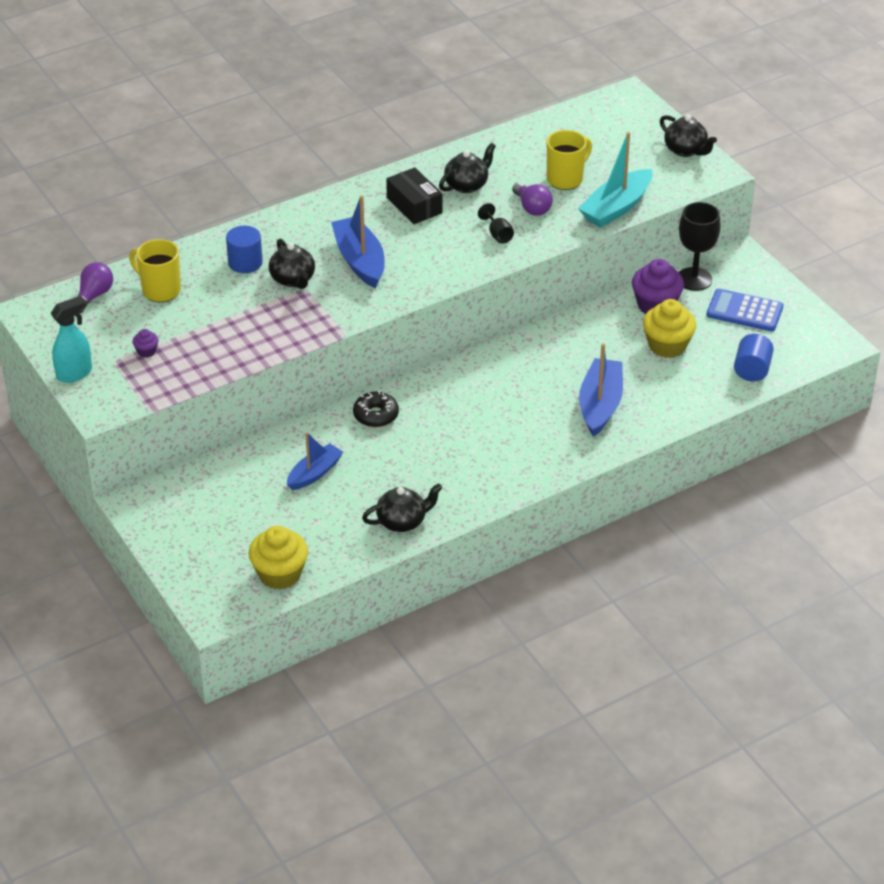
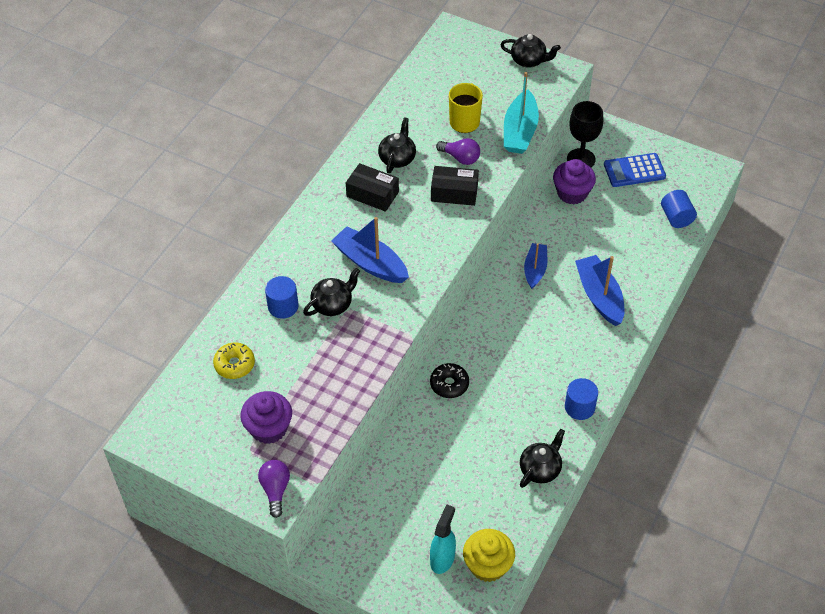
camera: 30 degrees left, 10 degrees up
turquoise spray bottle [51,296,92,383] -> turquoise spray bottle moved to [430,504,456,574]
purple light bulb [77,262,113,313] -> purple light bulb moved to [258,460,290,518]
yellow mug [129,239,181,302] -> yellow donut [213,342,255,379]
purple cupcake [132,329,159,358] -> purple cupcake [240,391,292,444], size x2.16
black teapot [269,239,315,289] -> black teapot turned 75 degrees counterclockwise [303,268,360,316]
blue boat [287,432,343,490] -> blue boat moved to [524,243,547,289]
black goblet [478,203,514,244] -> black box [431,166,479,206]
yellow cupcake [643,299,696,358] -> none
none -> blue cylinder [565,378,598,420]

